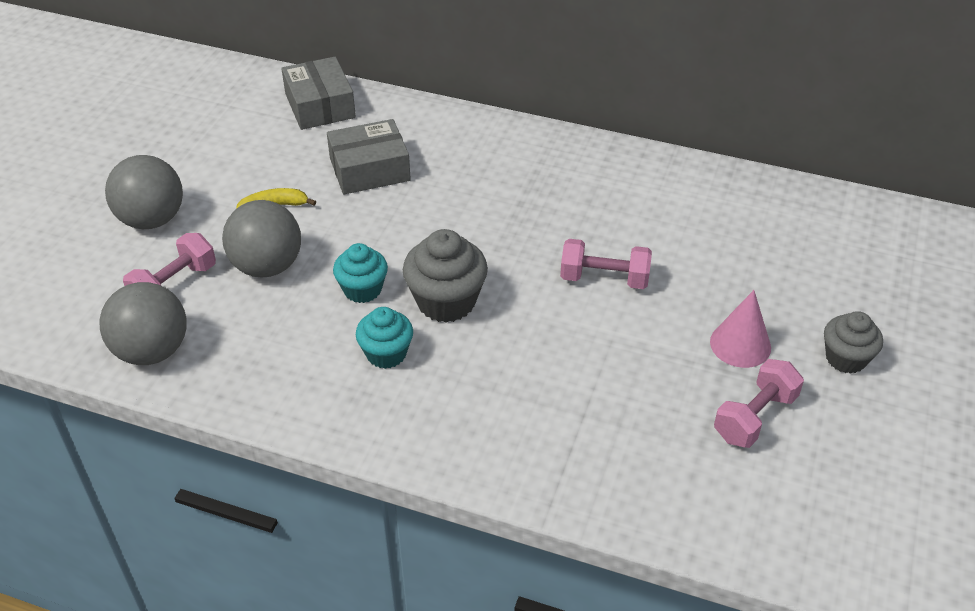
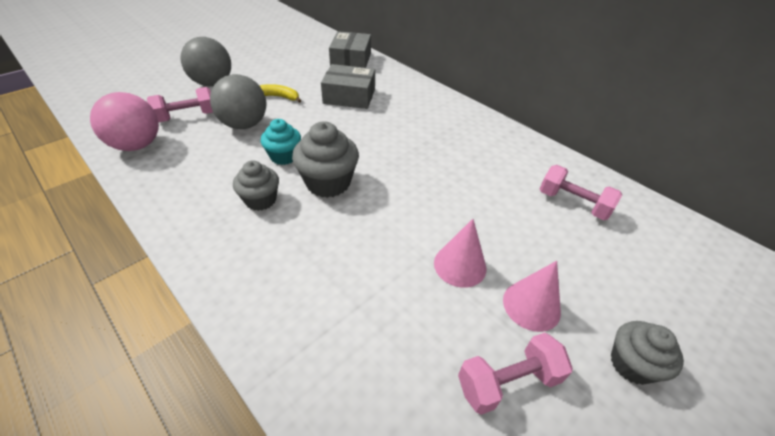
camera: 25 degrees right, 0 degrees up
grey ball [100,282,187,365] -> pink ball [90,92,159,151]
turquoise cupcake [356,307,413,369] -> grey cupcake [233,160,279,211]
pink dumbbell [560,239,652,289] -> pink dumbbell moved to [540,165,622,220]
none -> pink cone [434,219,486,288]

